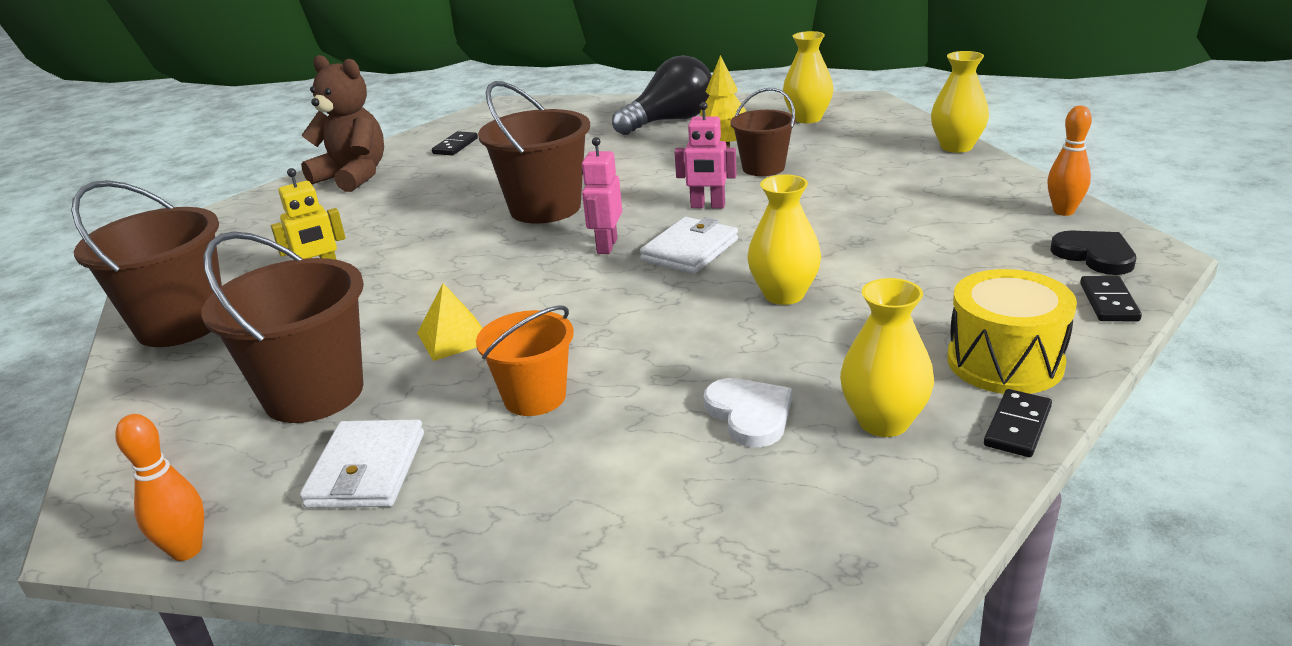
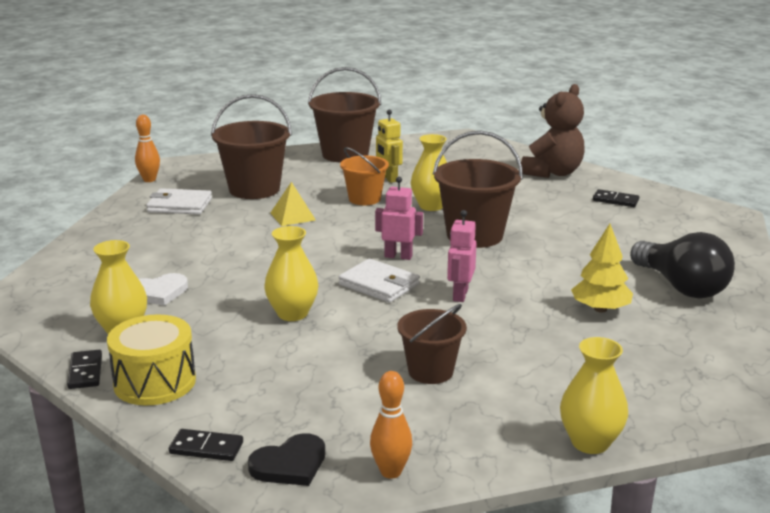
camera: 90 degrees right, 5 degrees down
orange bucket [476,306,574,416] -> orange bucket moved to [340,147,389,205]
brown bucket [730,88,796,176] -> brown bucket moved to [397,304,467,384]
yellow vase [783,31,834,123] -> yellow vase moved to [411,134,447,211]
black domino [984,389,1052,457] -> black domino turned 45 degrees clockwise [67,350,102,389]

